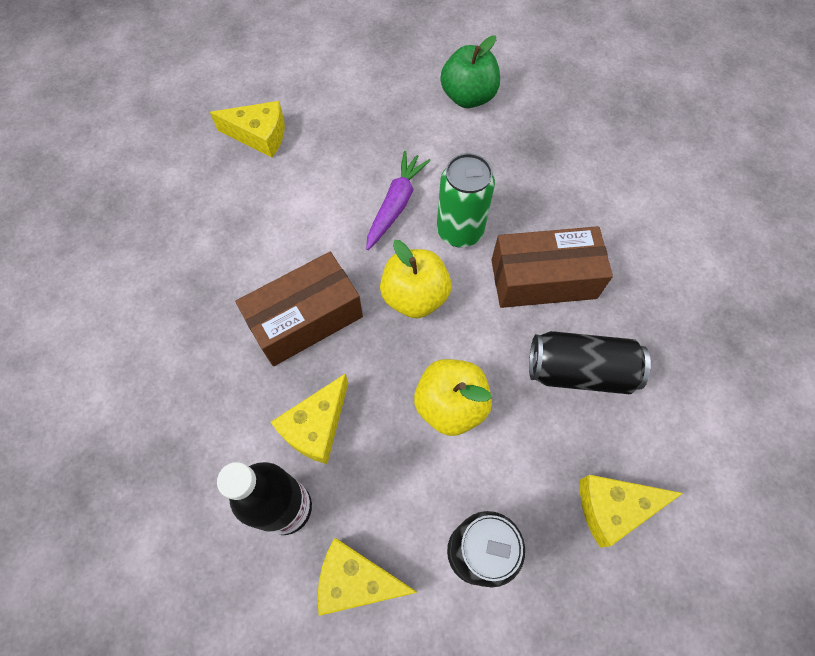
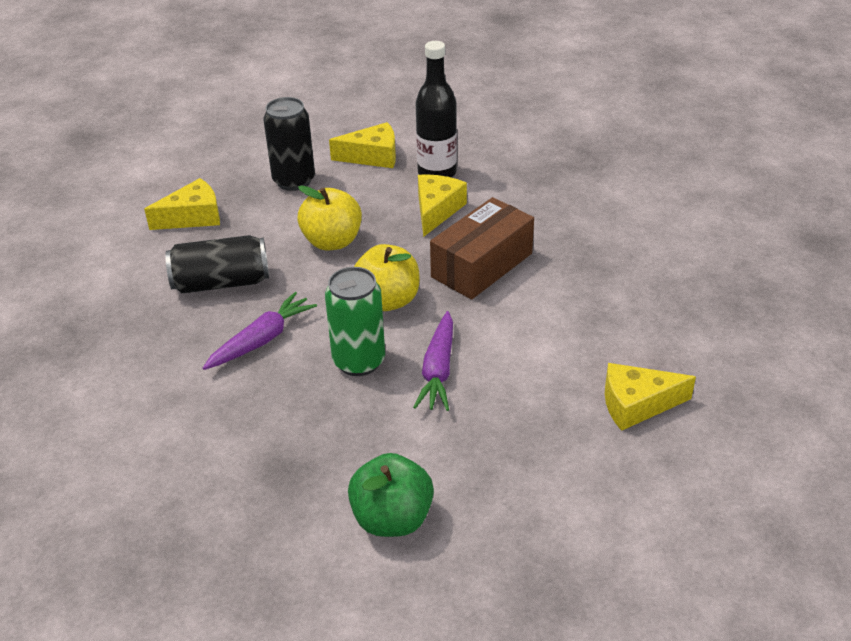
camera: 165 degrees right, 25 degrees down
brown box [491,226,613,308] -> purple carrot [203,292,317,370]

